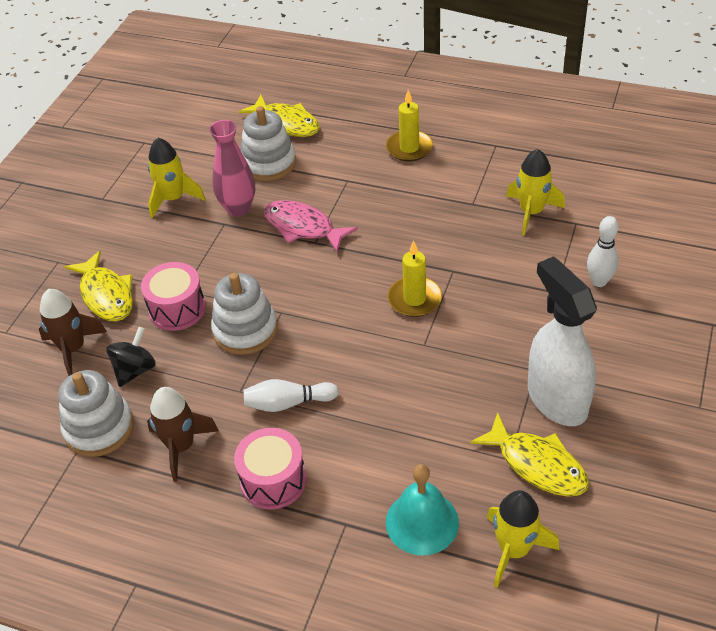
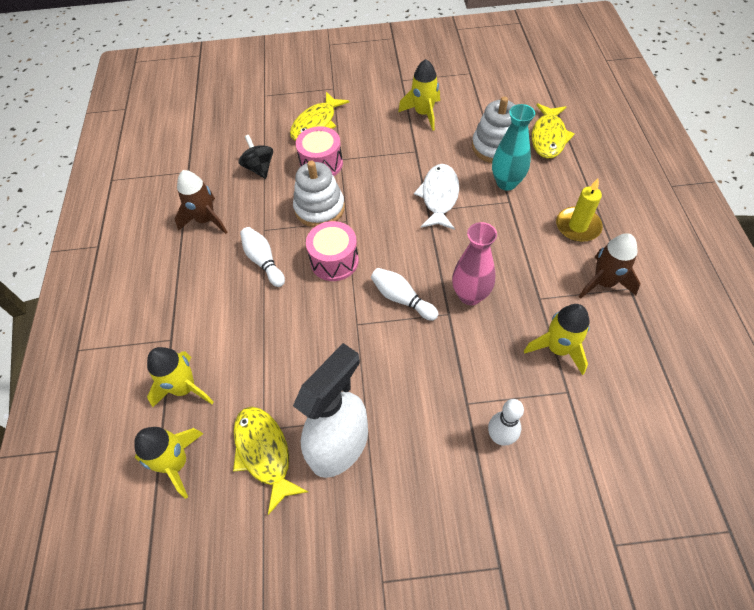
camera: 65 degrees right, 10 degrees up
brown rocket [39,289,107,376] -> brown rocket moved to [579,233,641,299]
white stacking toy [59,370,134,457] -> none
black spinning top [106,327,156,387] -> black spinning top turned 120 degrees counterclockwise [239,135,273,179]
pink vase [209,120,255,217] -> pink vase moved to [452,222,497,305]
pink drum [234,428,306,509] -> pink drum moved to [306,221,359,281]
pink fish [264,200,358,252] -> white fish [414,164,459,230]
turquoise bell [386,464,459,556] -> yellow rocket [147,347,214,407]
yellow candle [388,240,442,317] -> white bowling pin [371,268,438,321]
yellow fish [470,413,589,497] -> yellow fish turned 135 degrees clockwise [233,407,308,515]
none -> turquoise vase [492,104,535,191]

